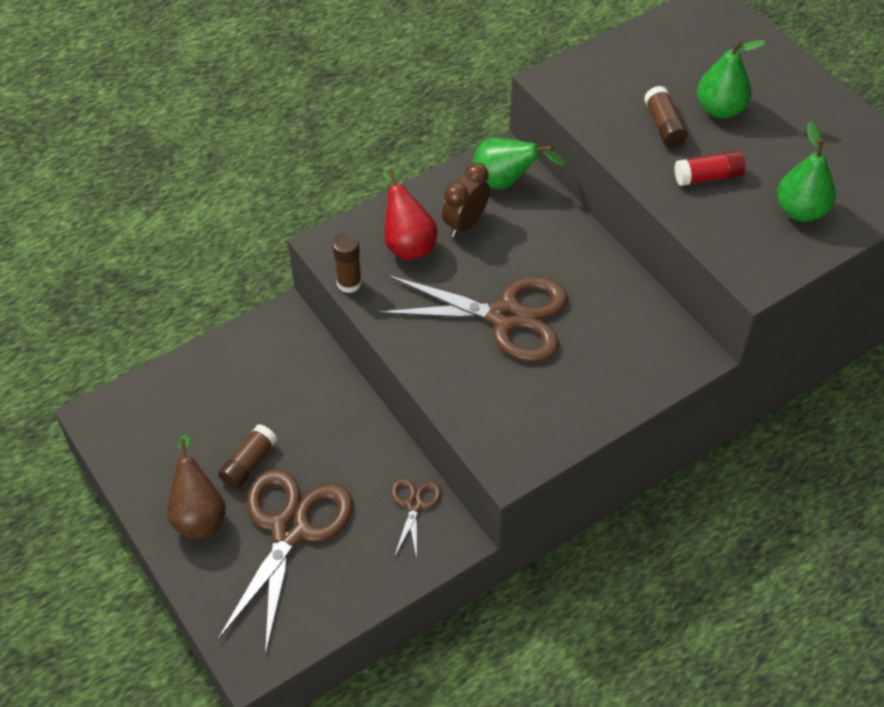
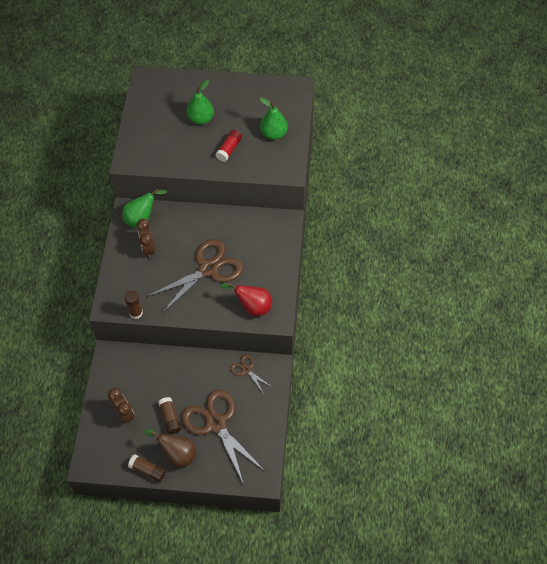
camera: 50 degrees left, 5 degrees up
red pear [383,169,438,261] -> red pear moved to [220,283,272,316]
brown glue stick [644,86,688,148] -> brown glue stick moved to [128,454,166,482]
none -> brown clock [108,388,135,424]

